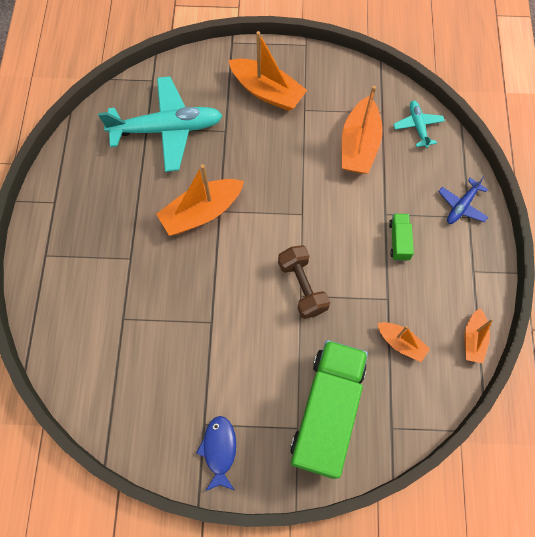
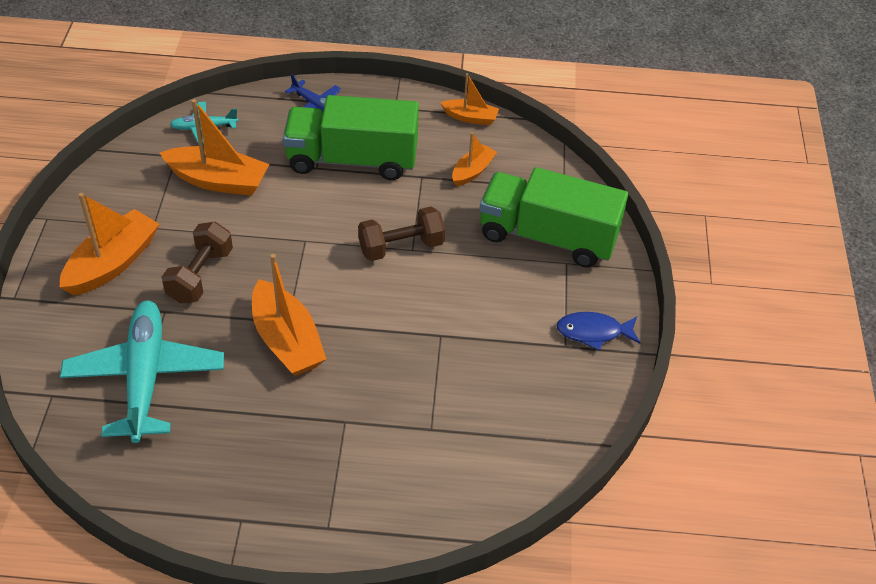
camera: 90 degrees left, 20 degrees down
green truck [389,214,414,261] -> green truck [283,95,419,180], size x2.41
none -> brown dumbbell [162,222,233,303]

